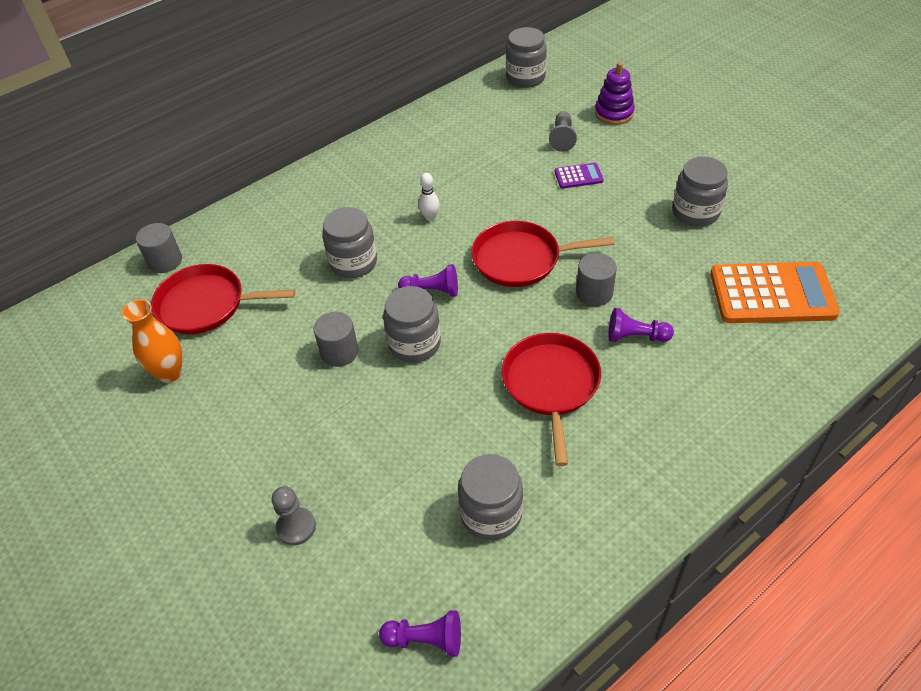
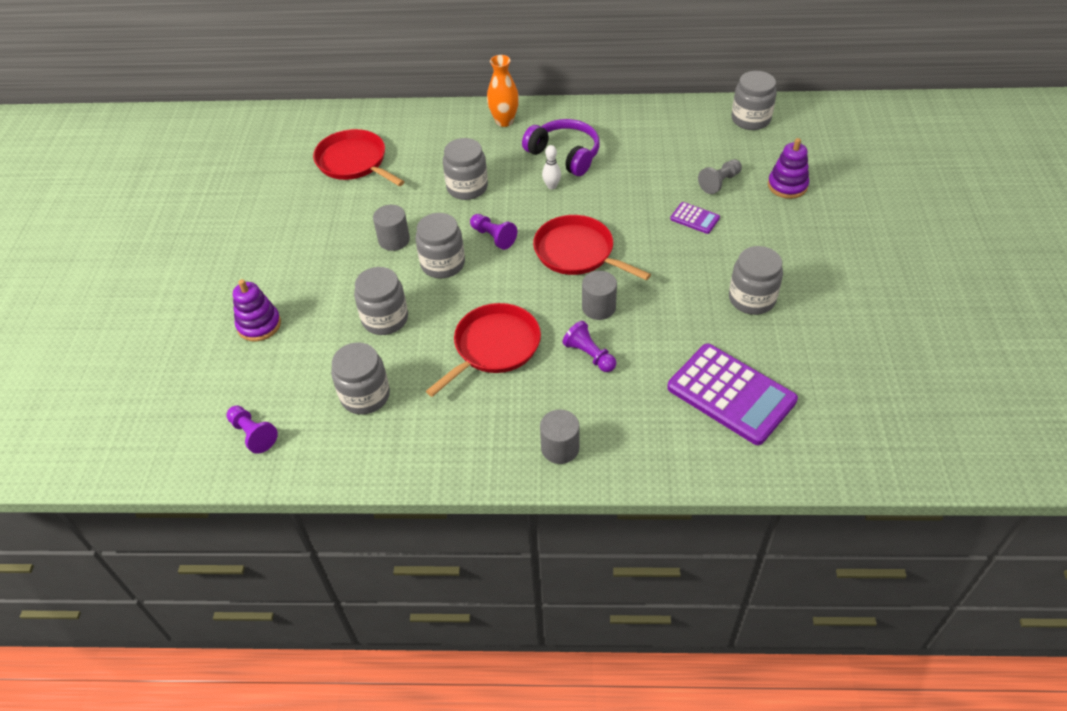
camera: 40 degrees right, 0 degrees up
orange vase [122,299,182,383] -> orange vase moved to [487,55,519,127]
grey cylinder [136,223,182,273] -> grey cylinder moved to [540,409,580,464]
grey pawn [272,486,316,545] -> purple stacking toy [233,279,281,341]
orange calculator [710,262,840,323] -> purple calculator [667,344,798,445]
none -> grey jar [354,267,408,335]
none -> purple headphones [522,119,600,176]

